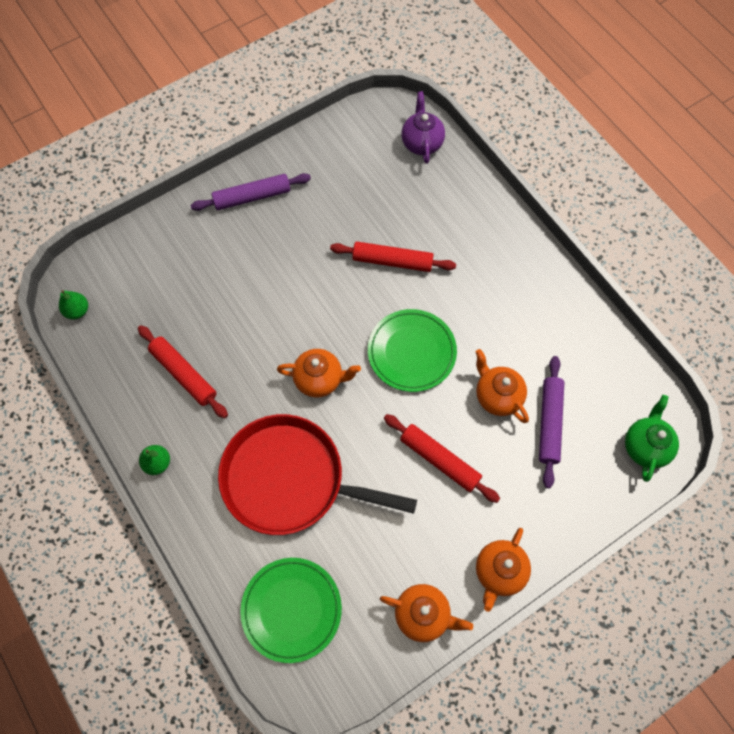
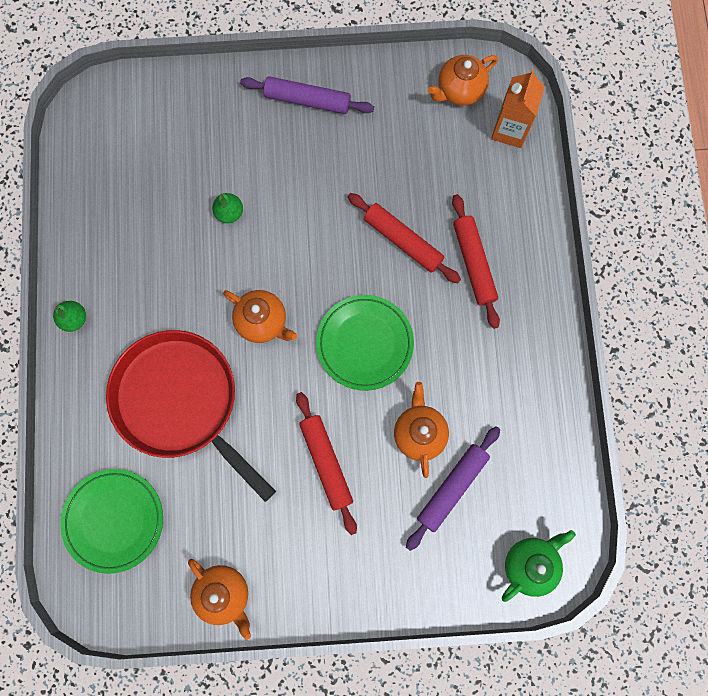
camera: 30 degrees right, 10 degrees up
green pear [59,290,88,319] -> green pear moved to [212,193,243,223]
red rolling pin [138,325,228,418] -> red rolling pin moved to [452,194,500,329]
purple teapot [401,91,445,164] -> orange carton [491,69,545,148]
orange teapot [476,528,531,612] -> orange teapot moved to [428,55,498,106]

